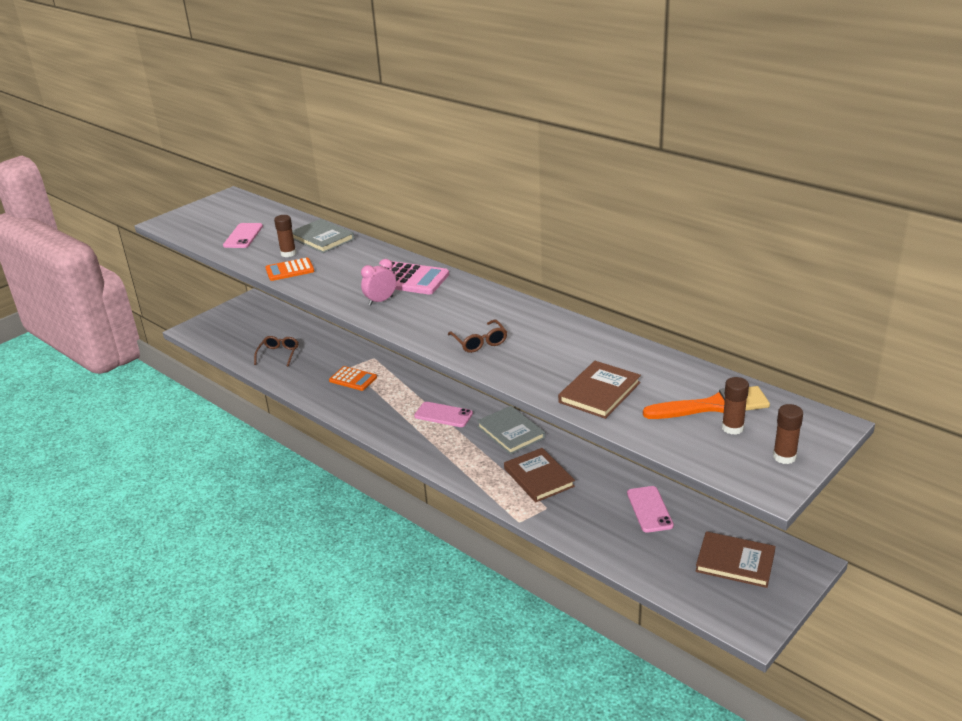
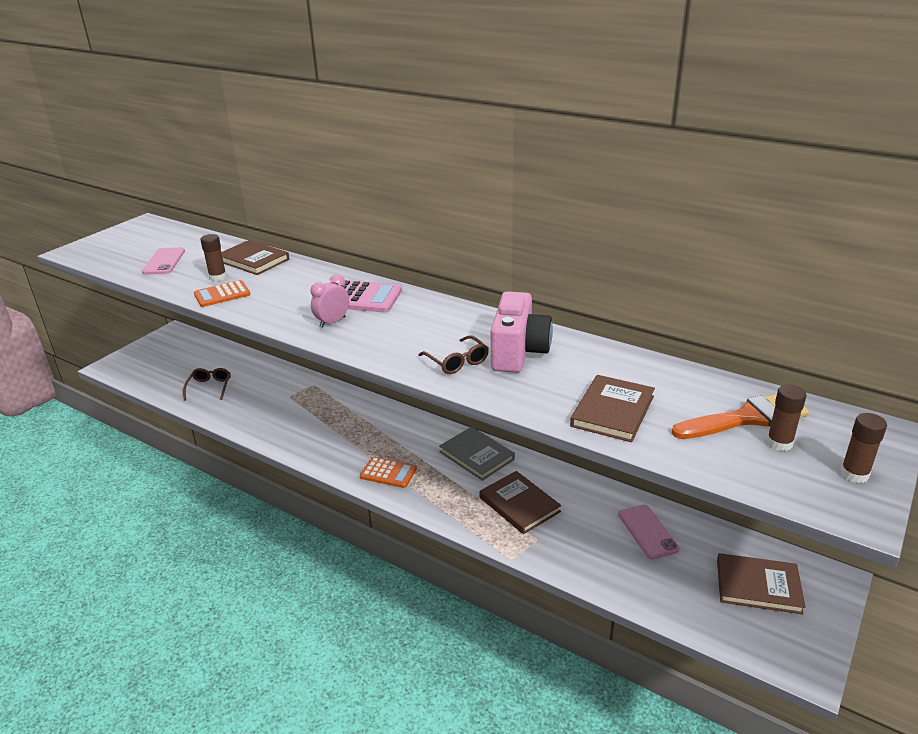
camera: 10 degrees left, 0 degrees up
grey book [292,219,355,253] -> brown book [221,240,289,275]
orange calculator [329,366,377,391] -> orange calculator moved to [360,456,417,488]
pink phone [414,402,473,427] -> none
none -> pink camera [491,291,553,373]

